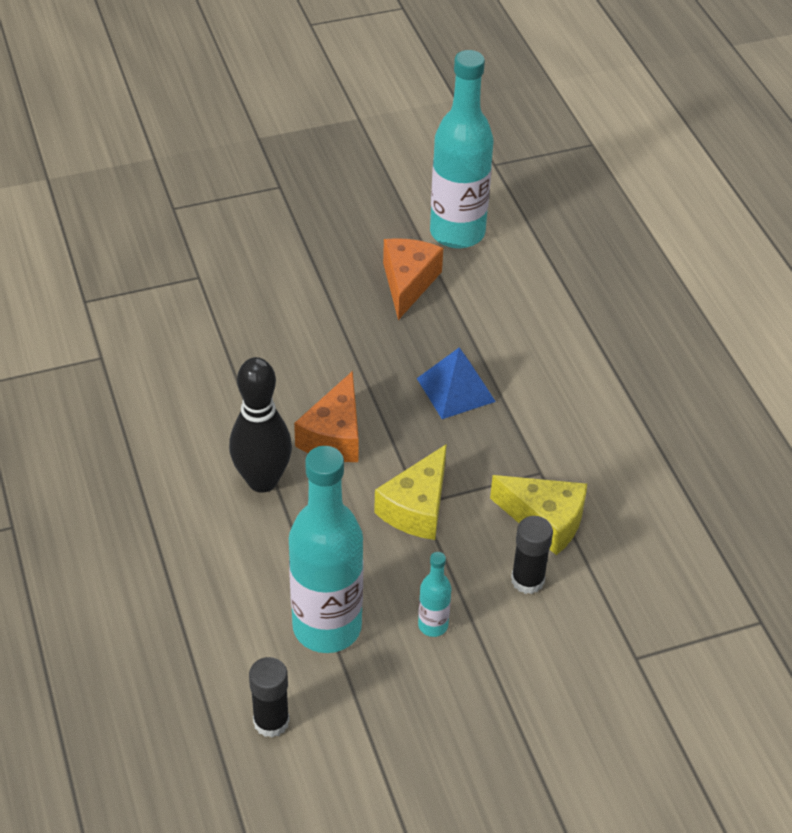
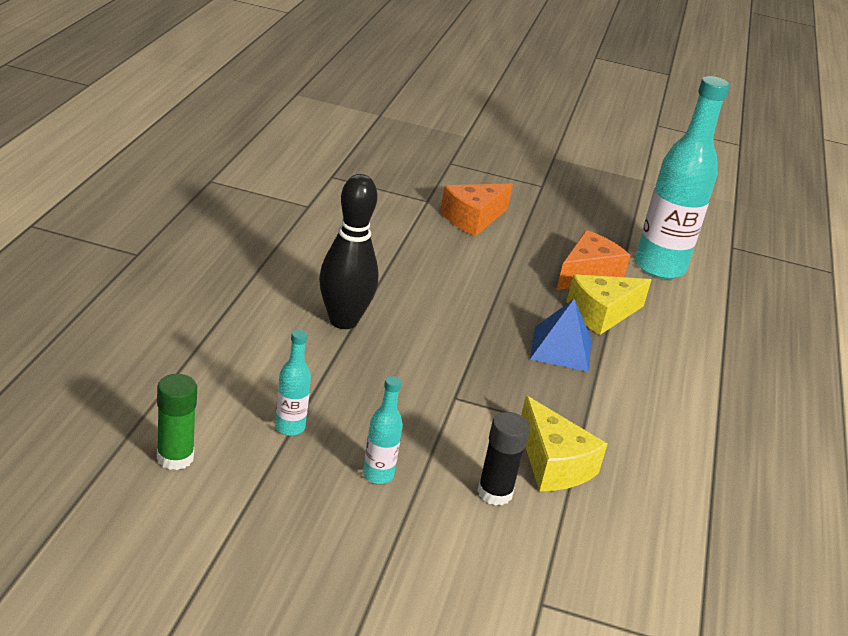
camera: 30 degrees right, 15 degrees down
black glue stick [249,657,290,738] -> green glue stick [157,374,197,470]
turquoise bottle [289,446,364,653] -> turquoise bottle [275,329,311,436], size x0.44
orange cheese [294,371,359,462] -> orange cheese moved to [440,183,513,236]
yellow cheese [374,444,447,540] -> yellow cheese moved to [566,274,651,335]

